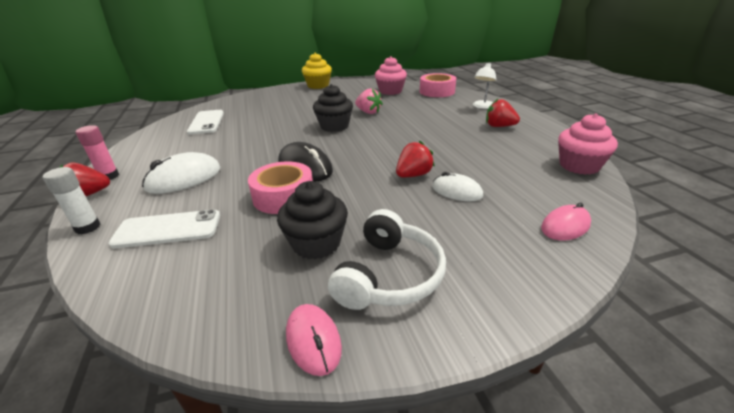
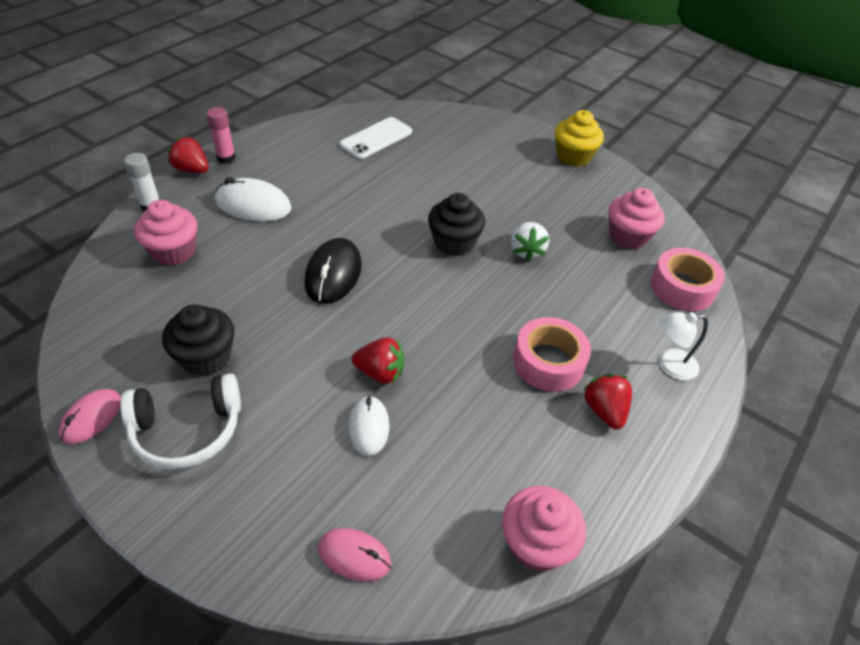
camera: 50 degrees right, 15 degrees up
white phone [108,209,220,248] -> pink cupcake [134,200,197,266]
pink tape [248,161,313,214] -> pink tape moved to [513,317,591,392]
pink strawberry [355,88,383,114] -> white strawberry [511,222,549,261]

